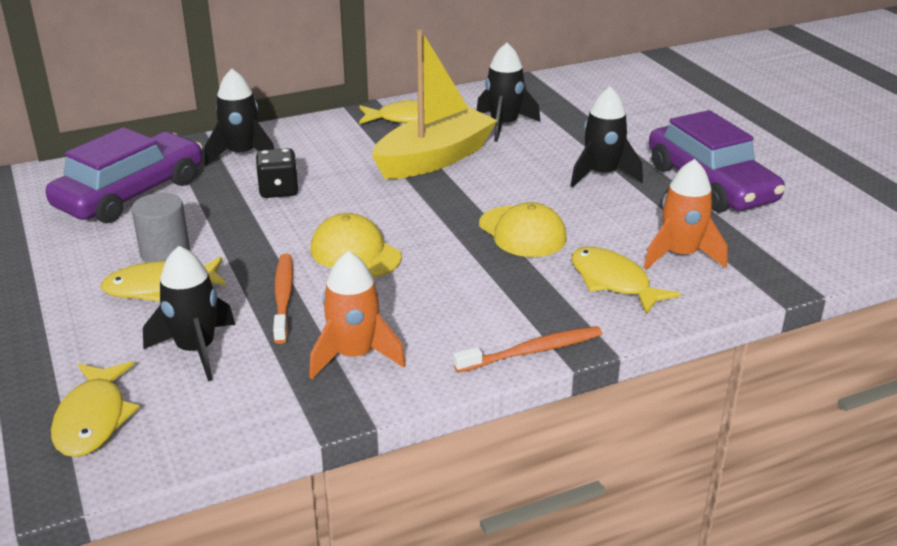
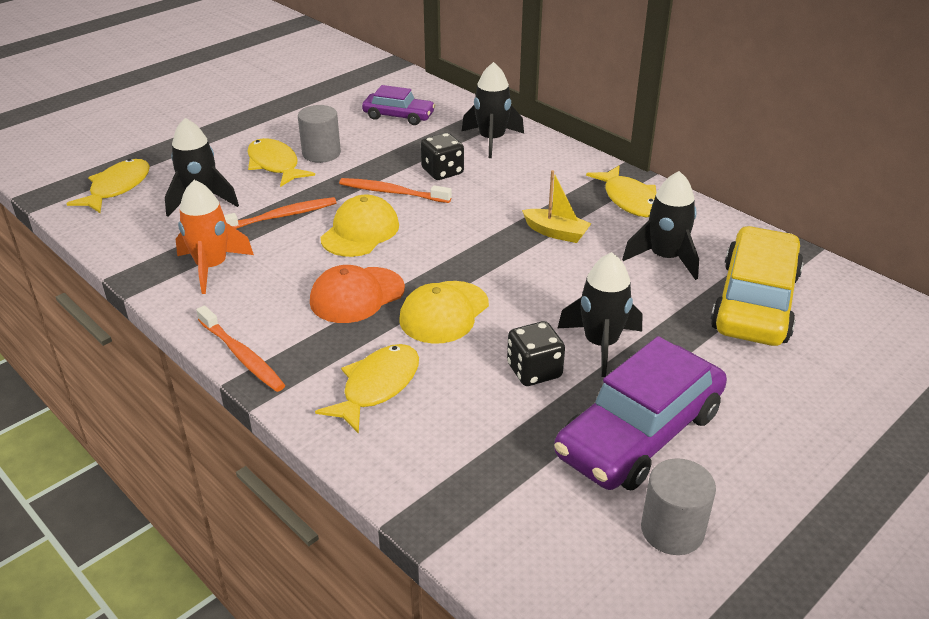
camera: 70 degrees right, 5 degrees up
purple car [46,127,203,223] -> purple car [362,85,435,125], size x0.56
yellow fish [51,361,140,457] -> yellow fish turned 135 degrees clockwise [66,159,150,213]
yellow boat [372,29,498,179] -> yellow boat [522,170,592,243], size x0.48
orange rocket [644,159,728,270] -> none
none -> orange cap [310,265,405,323]
none -> orange toothbrush [339,178,452,203]
none -> black dice [507,321,565,386]
none -> grey cylinder [641,458,716,555]
none -> yellow car [711,226,803,346]

